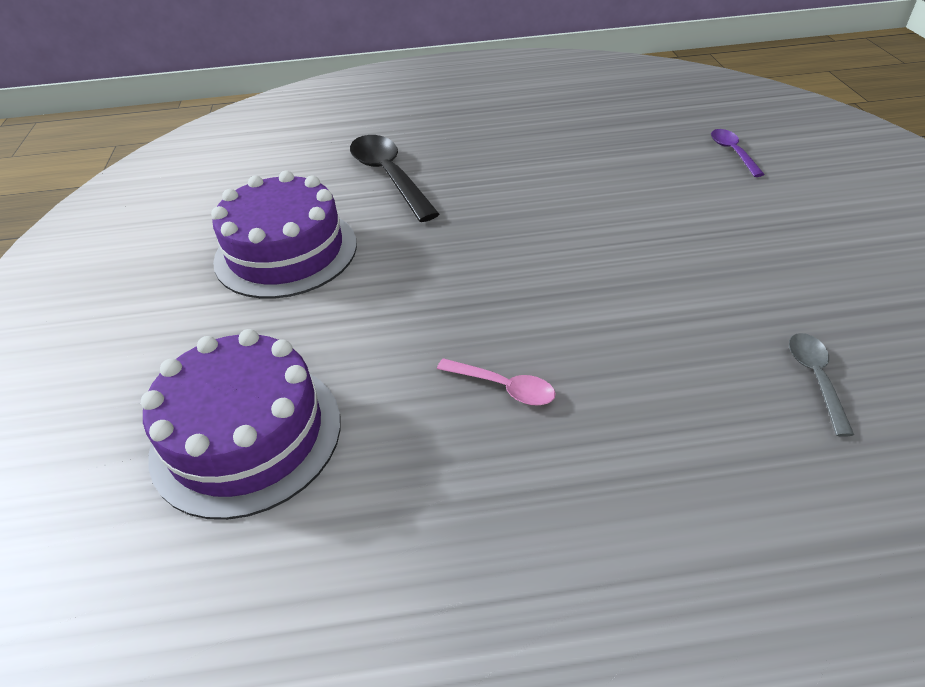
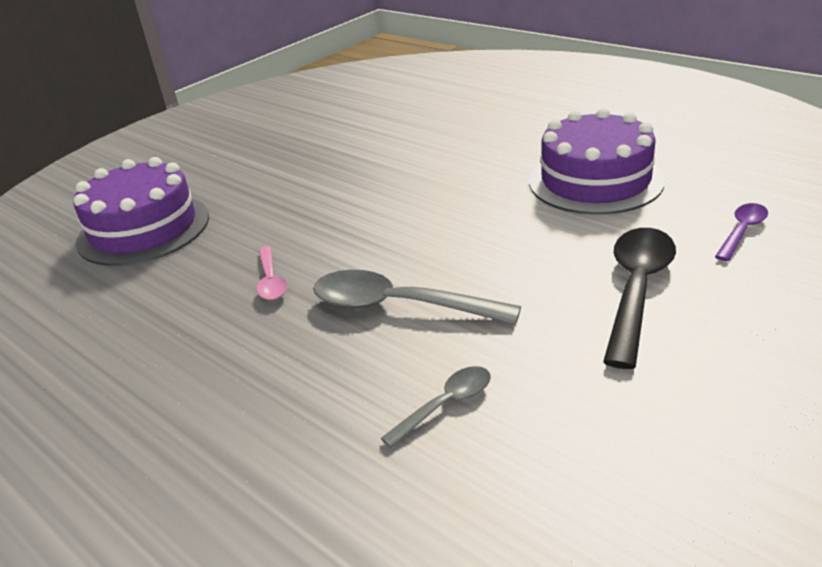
camera: 50 degrees right, 10 degrees down
purple cake [211,171,357,299] -> purple cake moved to [529,108,665,215]
black spoon [350,135,439,222] -> black spoon moved to [603,228,676,369]
none -> grey spoon [313,270,521,325]

